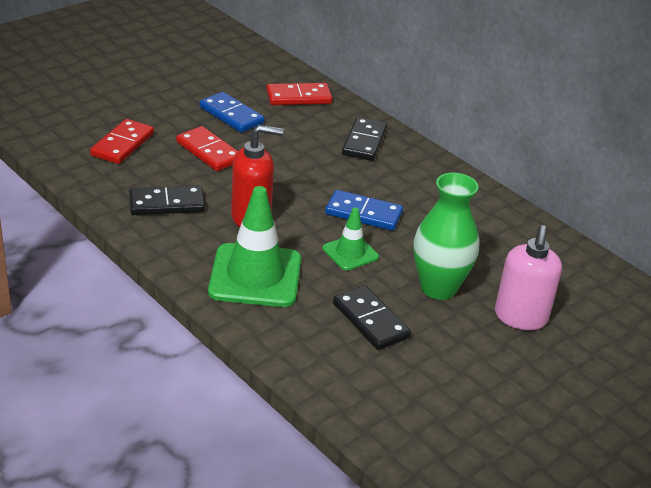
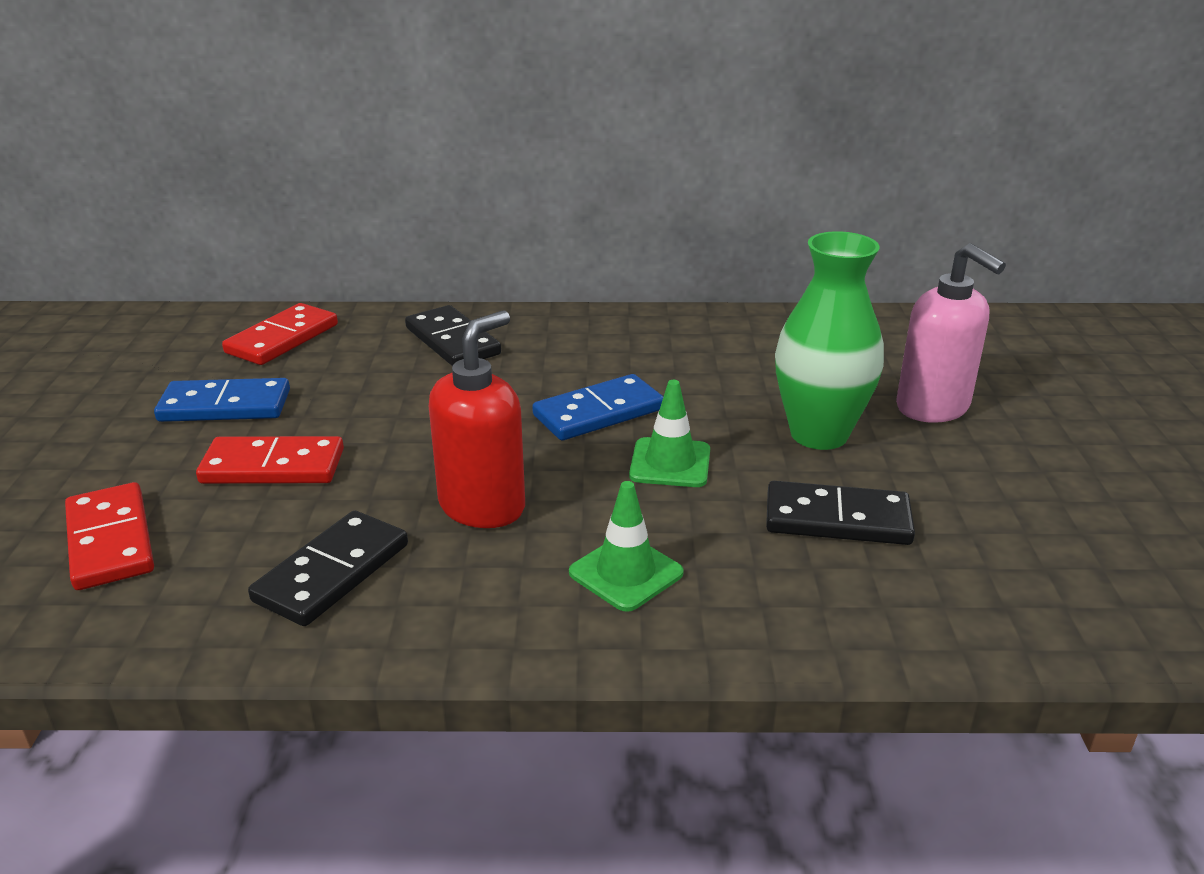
camera: 45 degrees left, 5 degrees down
green traffic cone [208,186,301,307] -> green traffic cone [569,481,684,612], size x0.53

